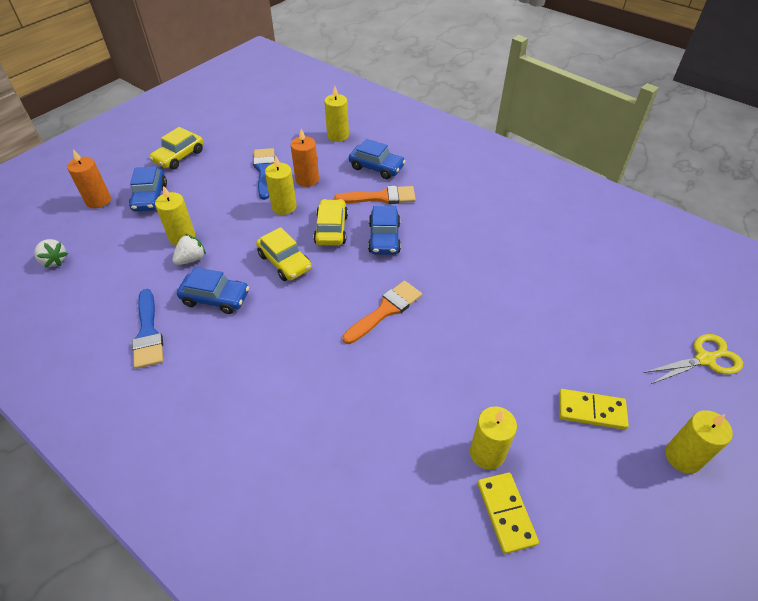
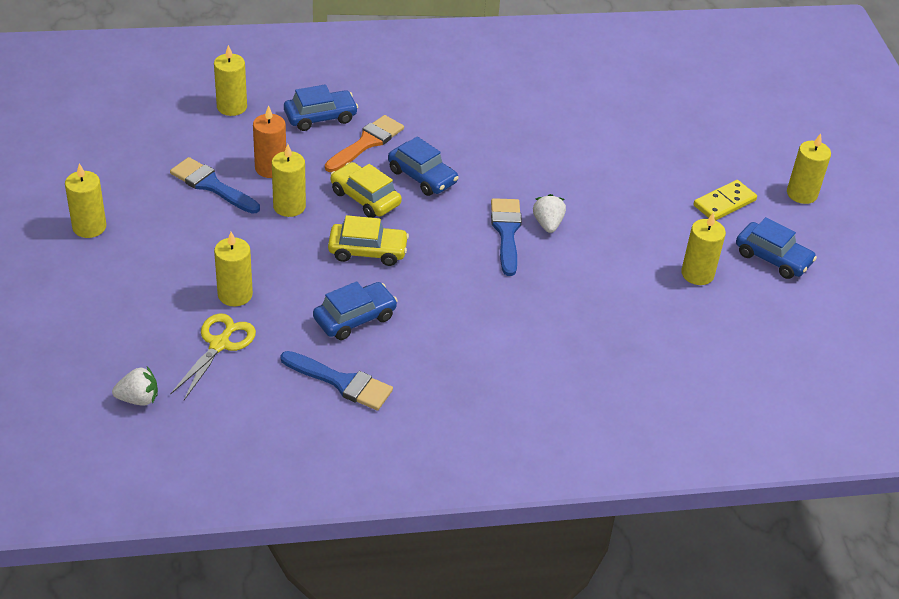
camera: 50 degrees left, 5 degrees down
orange candle [67,149,111,208] -> none
blue car [129,166,167,212] -> blue car moved to [736,217,817,279]
yellow car [149,127,203,170] -> yellow candle [65,163,106,238]
white strawberry [172,234,206,265] -> white strawberry moved to [533,194,566,233]
orange brush [343,281,422,344] -> blue brush [491,198,522,276]
yellow domino [477,472,539,554] -> none
yellow scissors [643,334,743,384] -> yellow scissors moved to [170,313,256,400]

